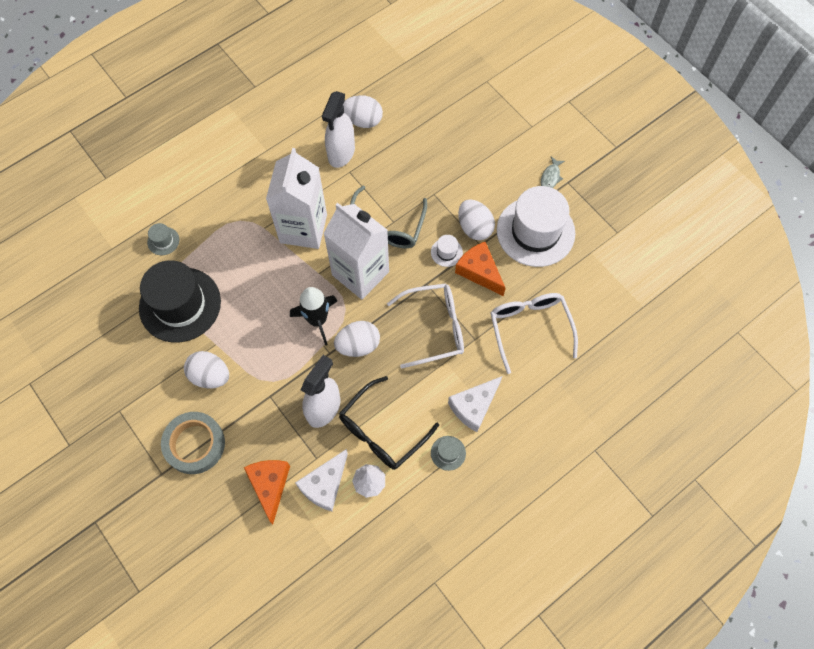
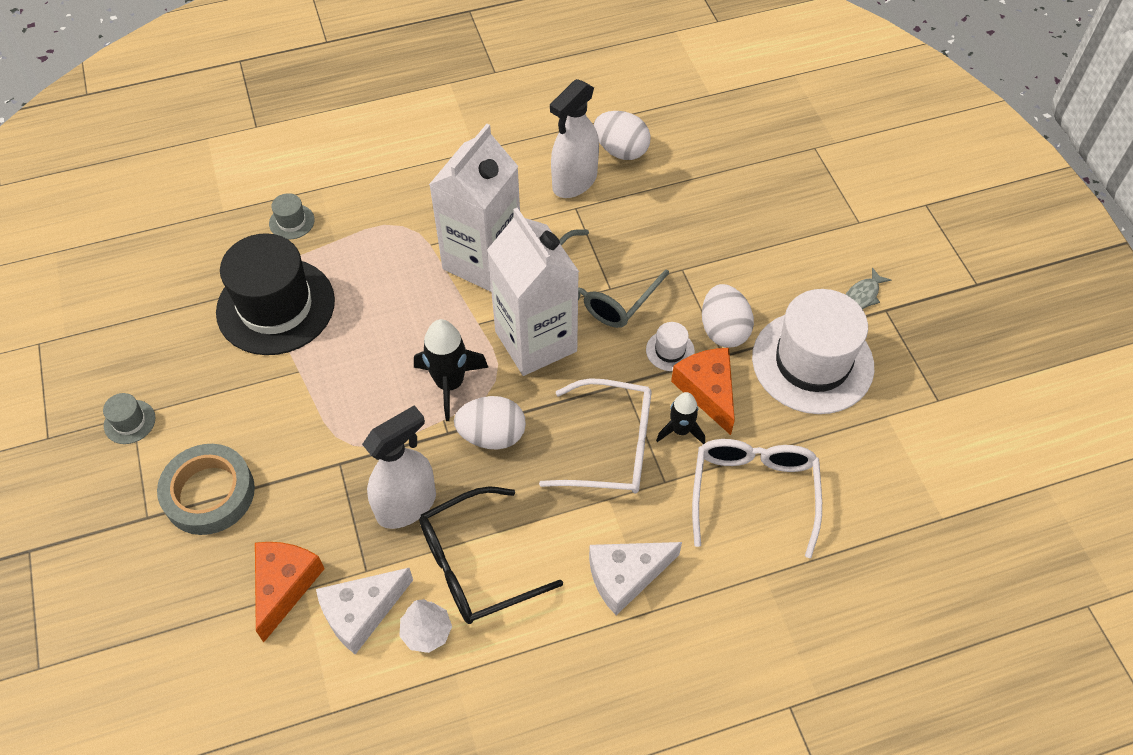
camera: 20 degrees right, 10 degrees down
white egg [184,351,229,388] -> none
grey hat [431,436,466,471] -> grey hat moved to [103,393,155,444]
none -> black rocket [656,392,705,444]

